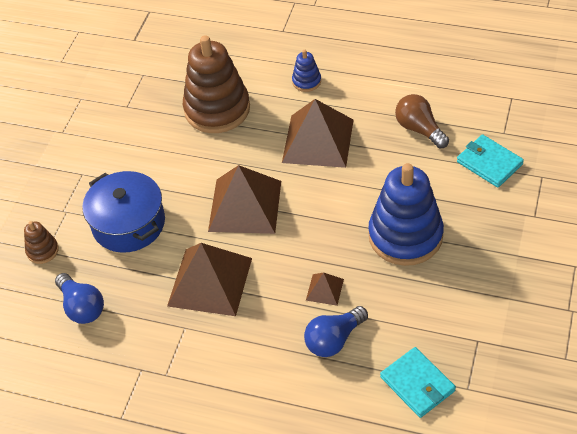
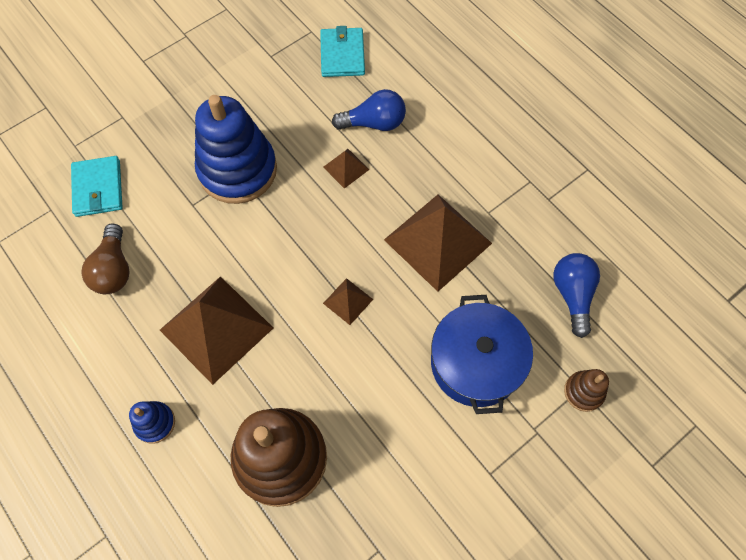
camera: 150 degrees left, 15 degrees up
brown pyramid [208,165,281,234] -> brown pyramid [323,278,373,325], size x0.45

